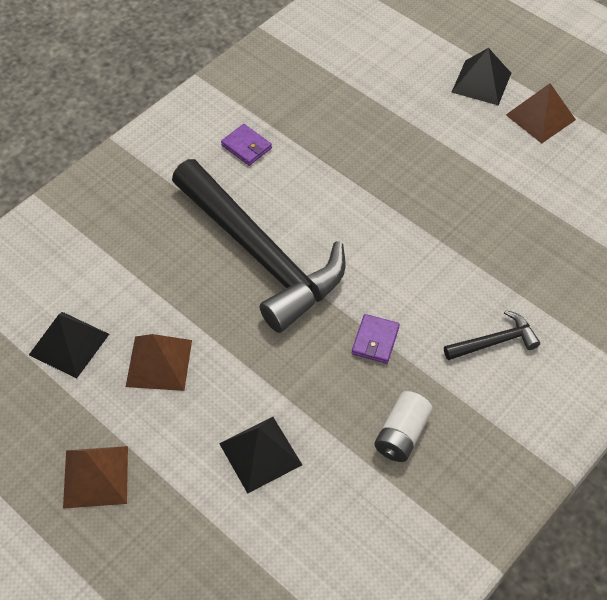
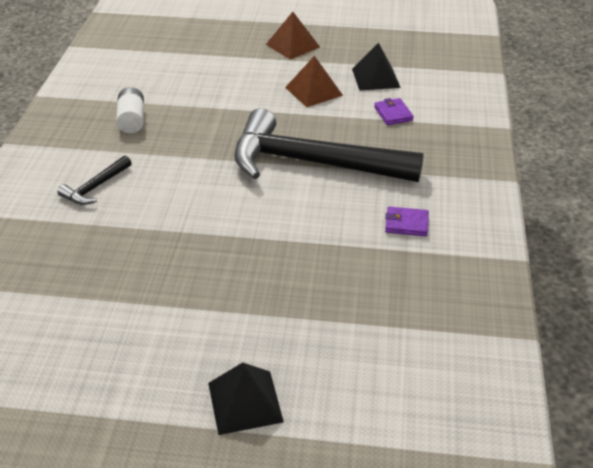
camera: 145 degrees right, 15 degrees down
black pyramid [219,417,302,494] -> none
purple wallet [352,314,400,364] -> purple wallet moved to [374,98,414,125]
brown pyramid [506,83,576,143] -> none

